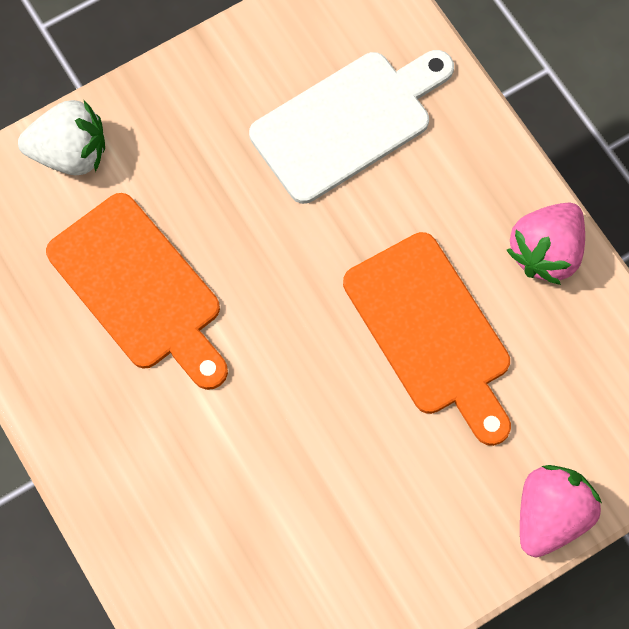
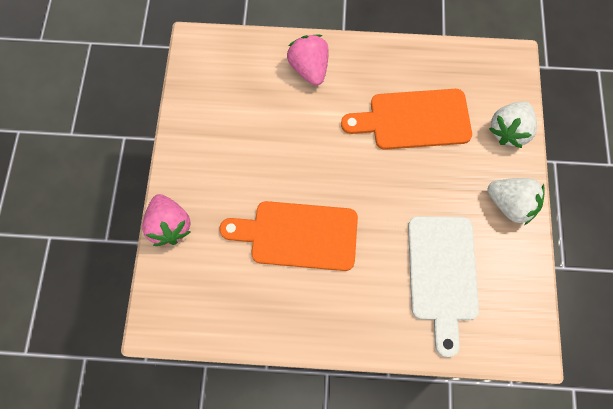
camera: 125 degrees right, 0 degrees up
pink strawberry [507,203,585,285] -> pink strawberry moved to [287,35,329,86]
none -> white strawberry [488,178,545,225]

